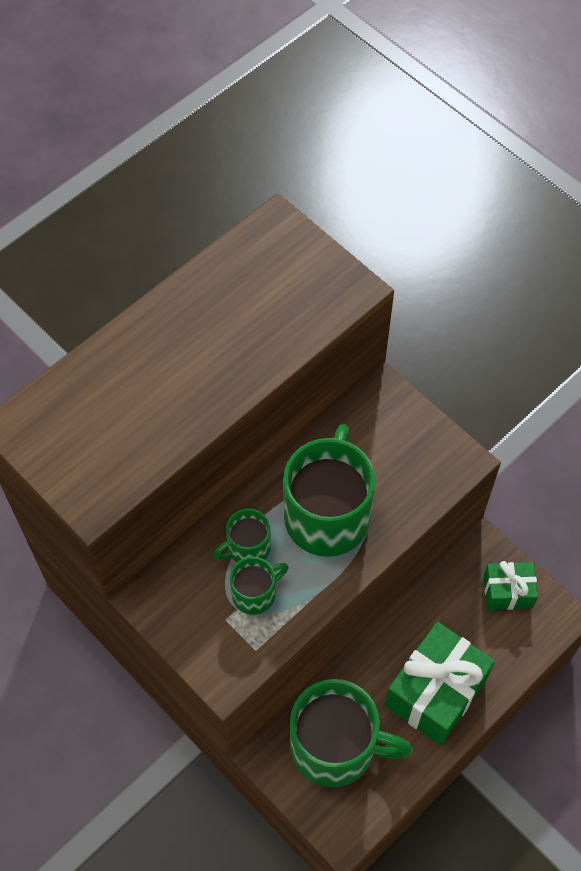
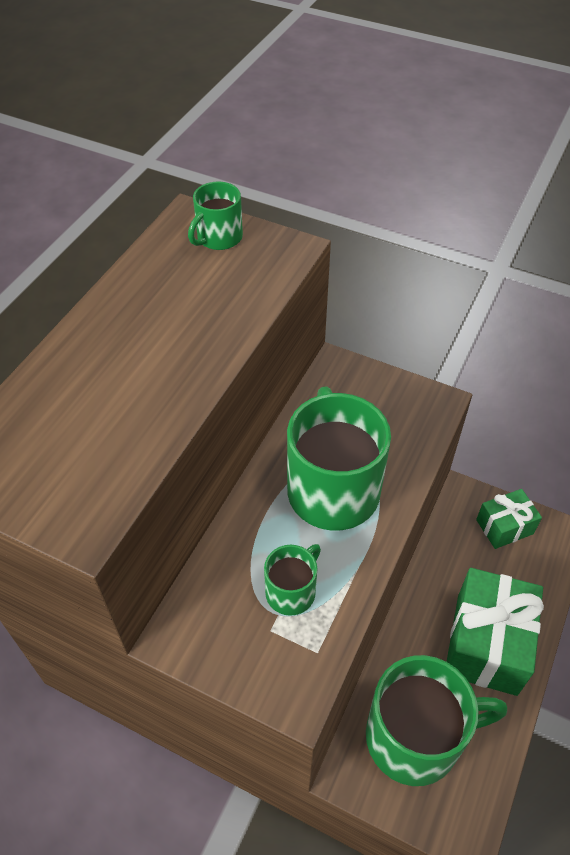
camera: 20 degrees left, 10 degrees down
green mug [213,509,271,562] -> green mug moved to [188,181,243,250]

